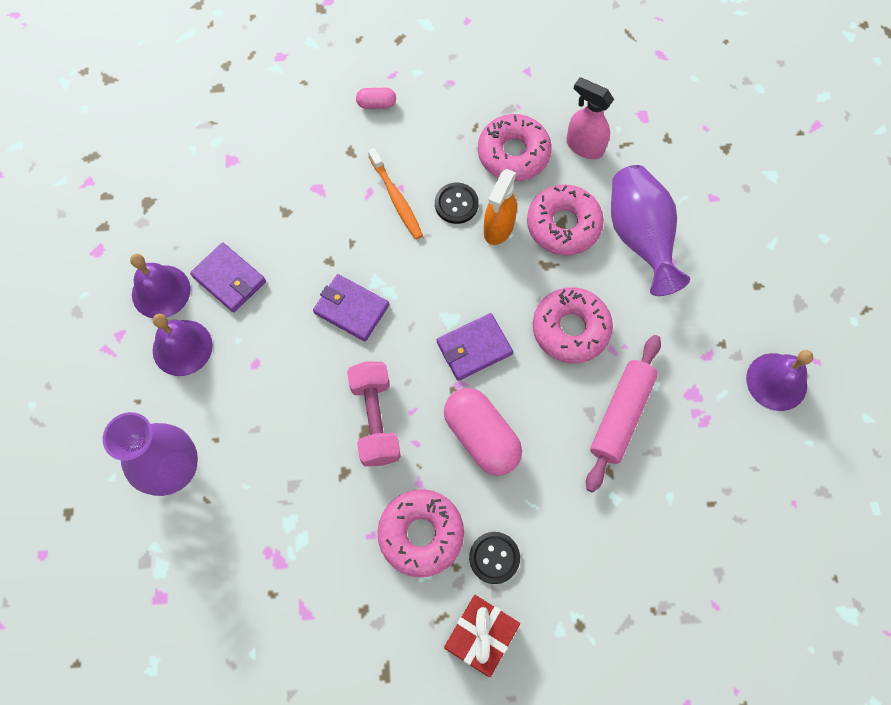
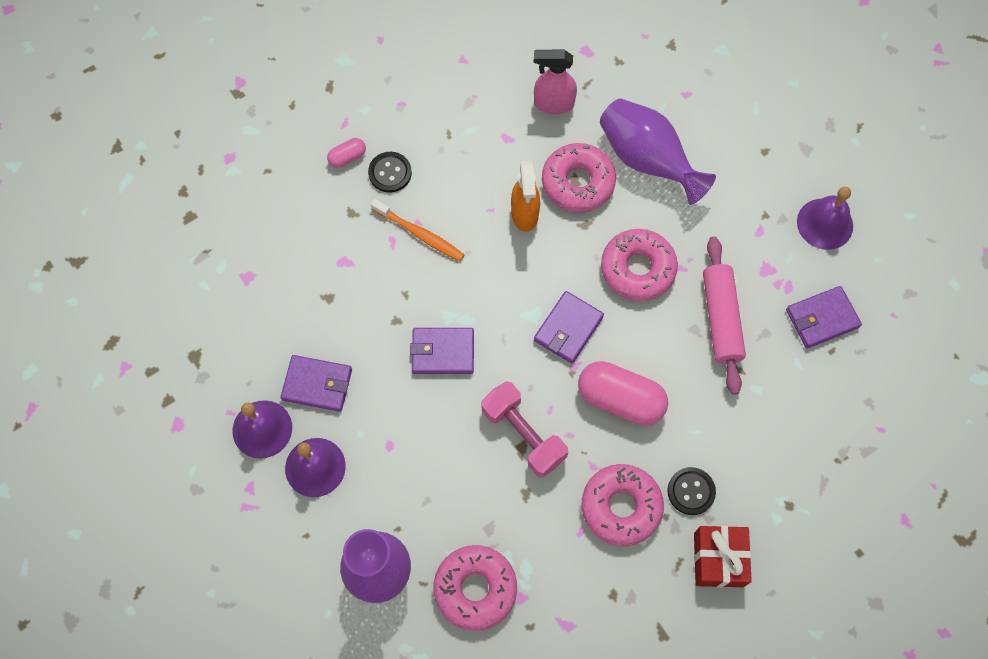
camera: 30 degrees left, 0 degrees up
black button [435,183,479,224] -> black button moved to [368,152,412,193]
pink donut [478,114,552,181] -> pink donut moved to [433,545,517,631]
none -> purple wallet [786,286,862,348]

